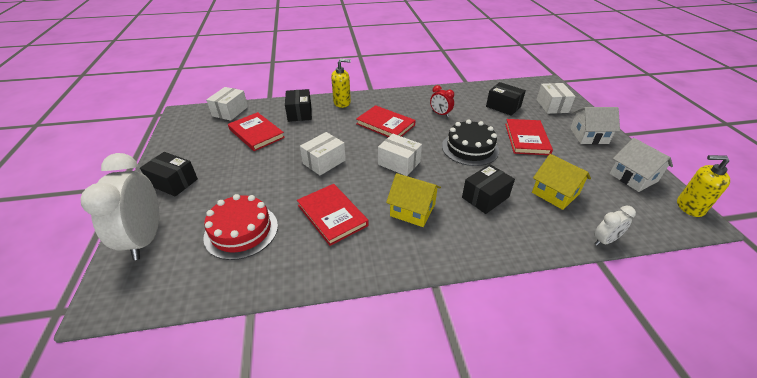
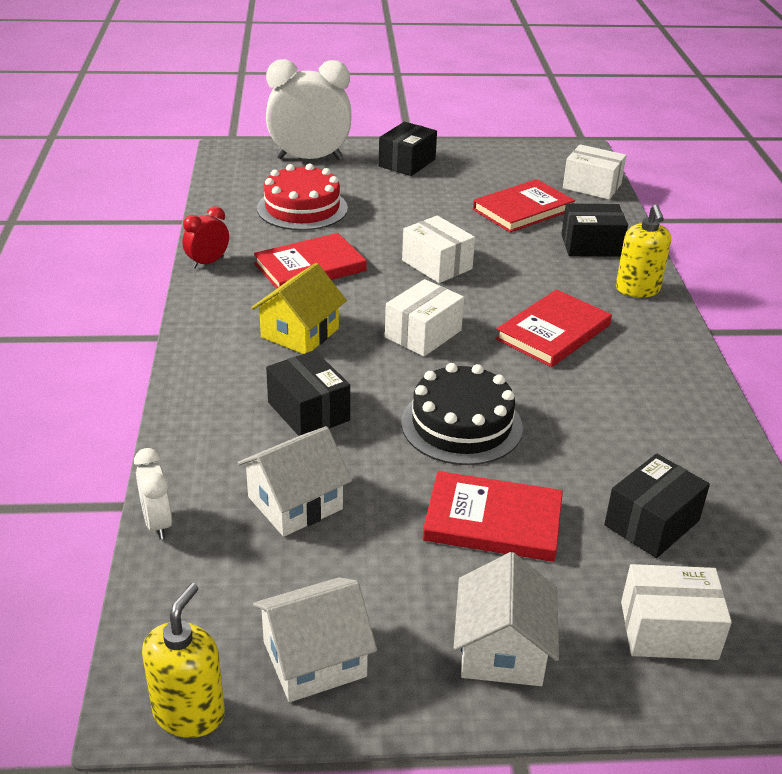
camera: 95 degrees right, 5 degrees down
red clock [430,85,454,117] -> red clock moved to [182,206,229,269]
yellow house [532,154,591,210] -> white house [237,426,352,537]

